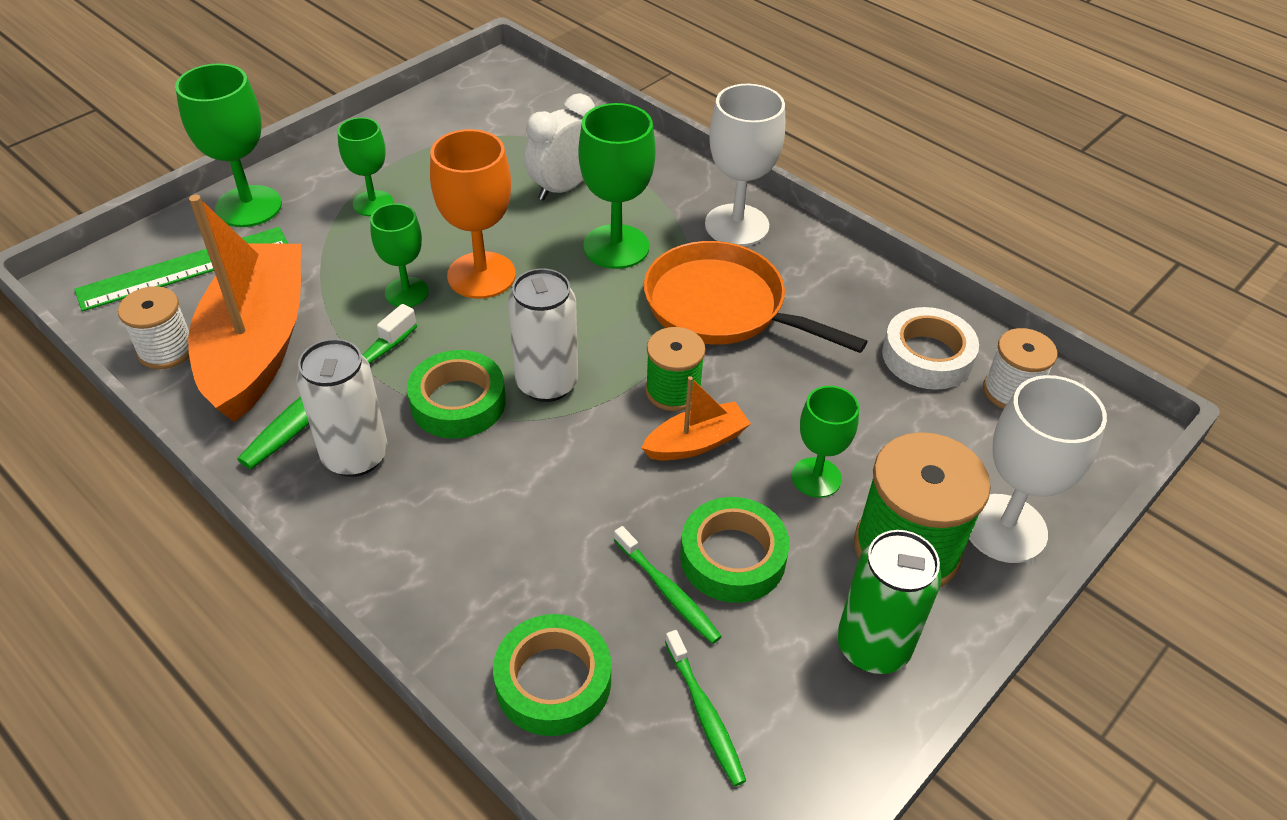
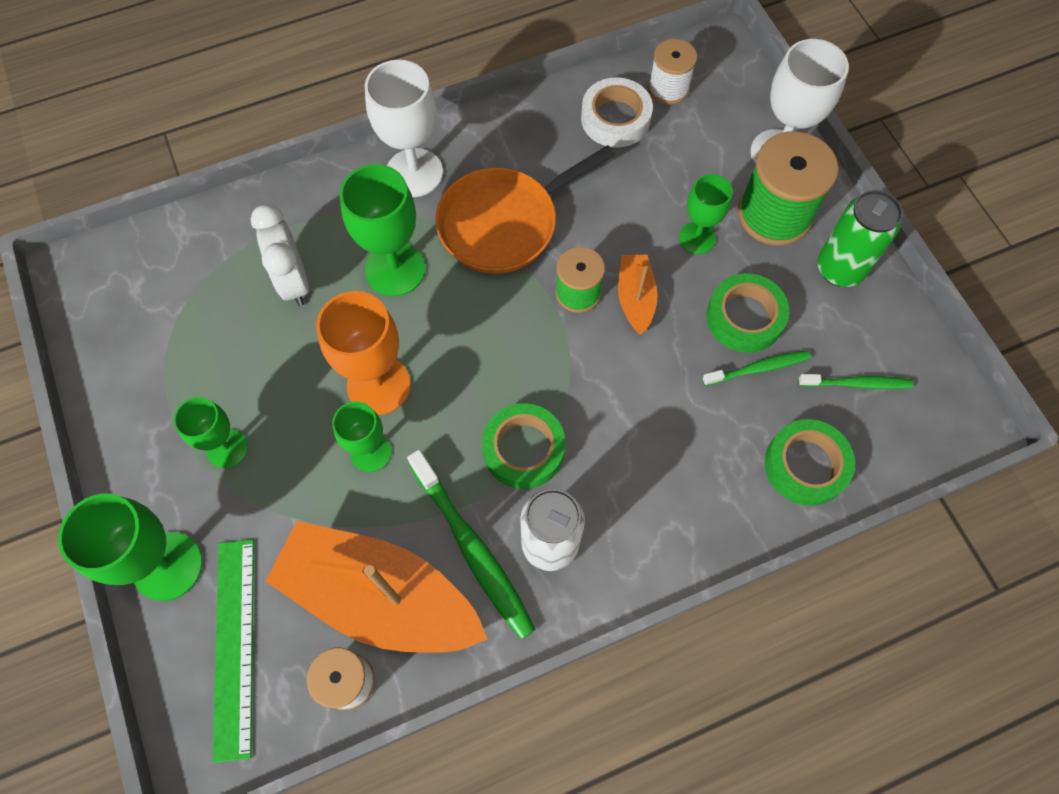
camera: 65 degrees left, 20 degrees up
white can [508,268,578,402] -> none

